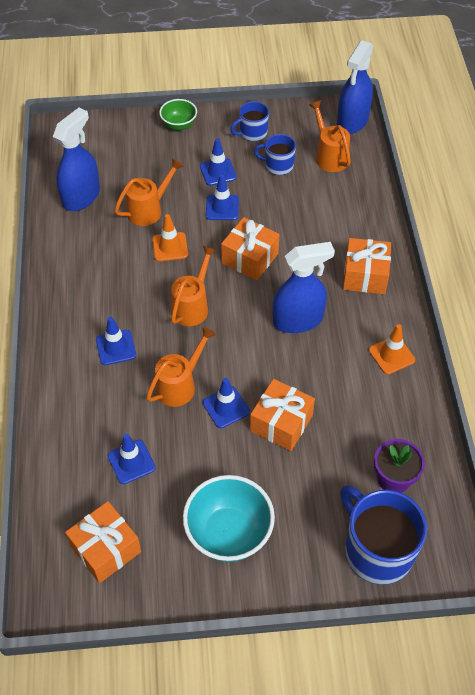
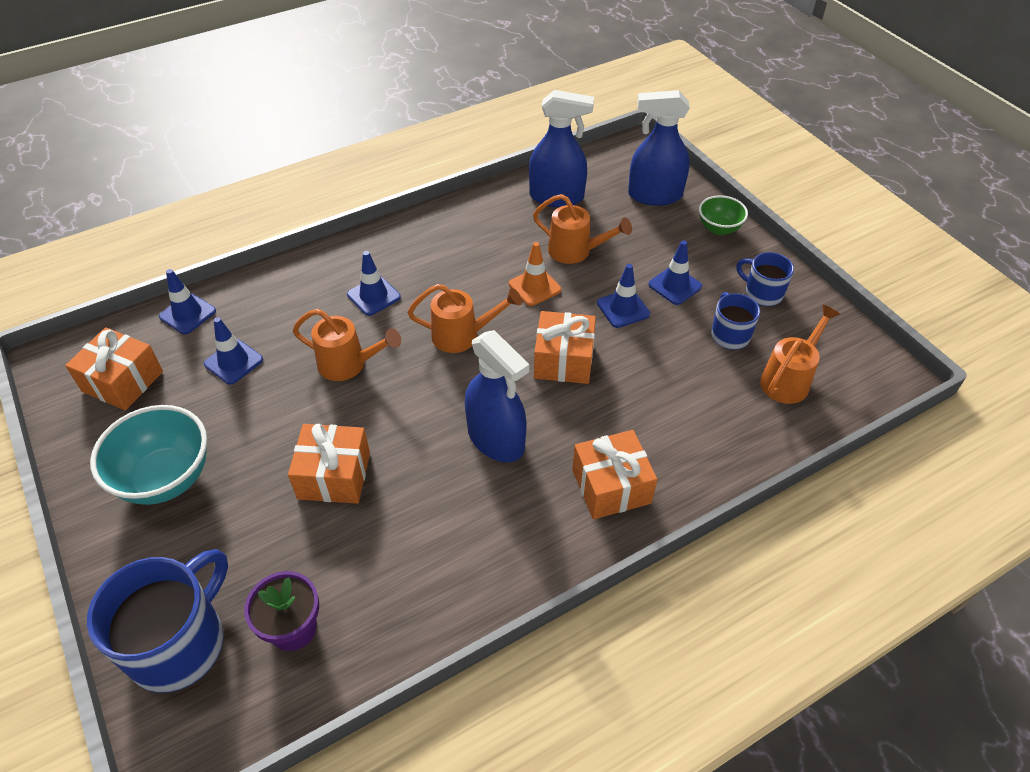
camera: 65 degrees right, 5 degrees down
blue traffic cone [203,378,250,428] -> blue traffic cone moved to [159,269,216,334]
blue spray bottle [337,40,374,134] -> blue spray bottle moved to [628,90,690,206]
orange traffic cone [369,324,415,374] -> none

